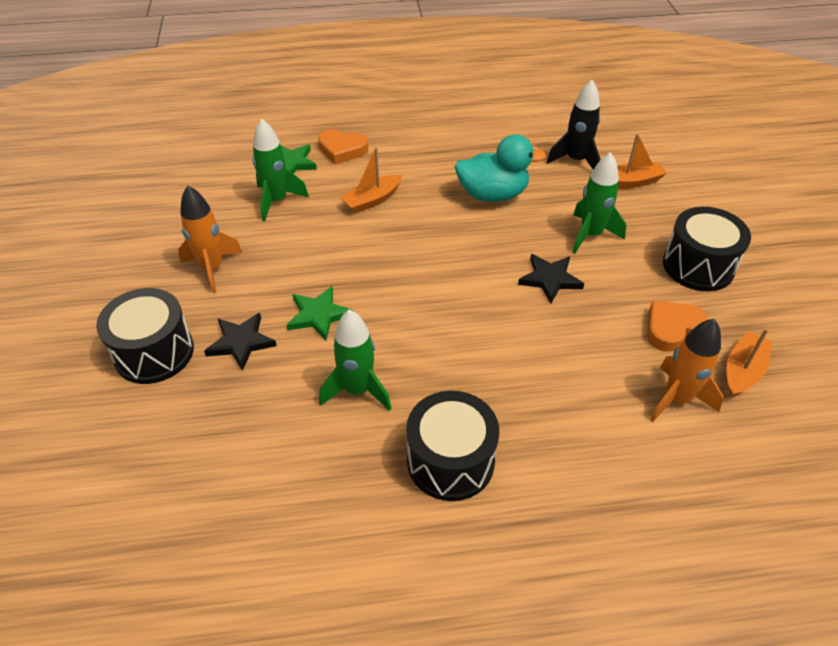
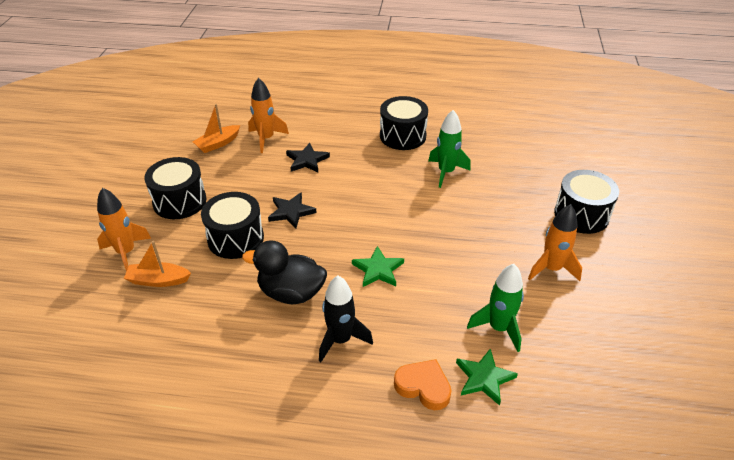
camera: 165 degrees left, 5 degrees down
black star [204,313,277,371] -> black star moved to [286,143,330,172]
green star [287,286,354,340] -> green star moved to [352,246,404,287]
orange boat [340,147,402,213] -> none
turquoise duck [455,134,546,202] -> black duck [242,241,327,304]
black rocket [546,80,601,170] -> black rocket moved to [319,276,373,362]
green rocket [572,152,626,254] -> black drum [201,192,264,259]
orange heart [647,301,707,352] -> none
none -> orange rocket [97,188,151,271]

